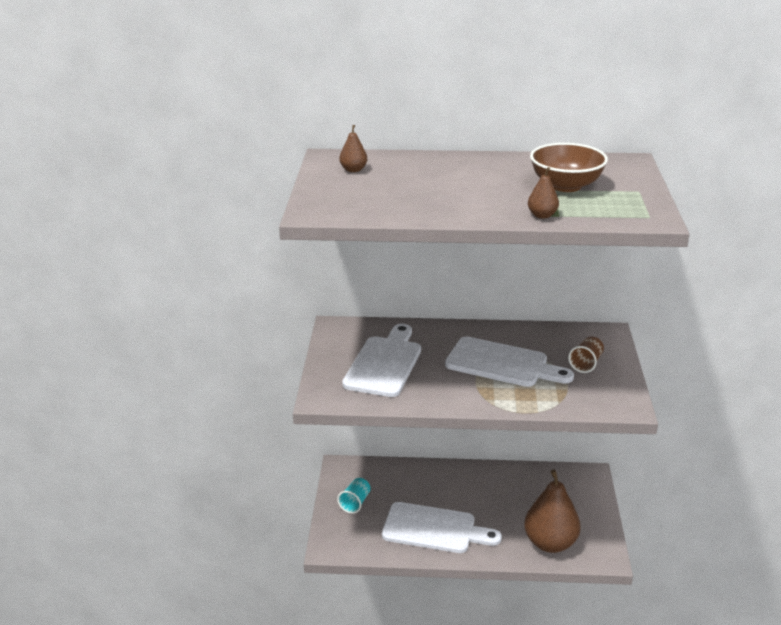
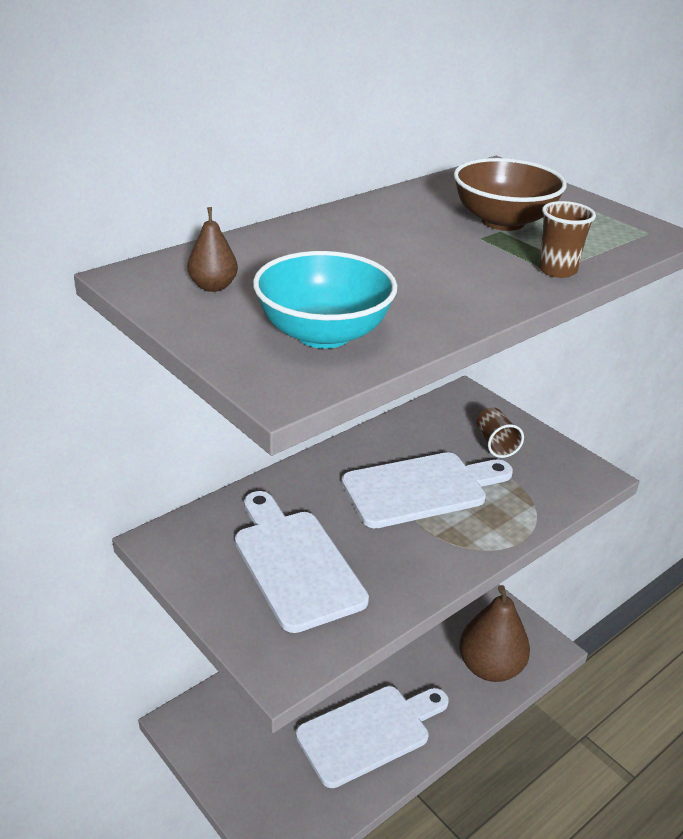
camera: 45 degrees left, 5 degrees up
turquoise cup [337,478,371,514] -> none
brown pear [528,167,559,219] -> brown cup [538,201,596,278]
none -> turquoise bowl [253,251,397,349]

